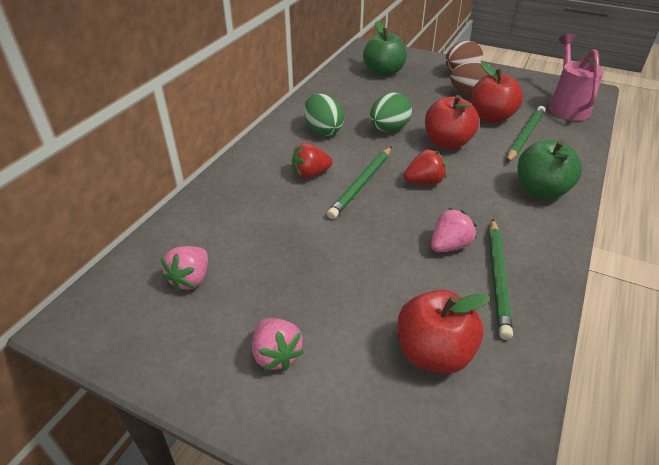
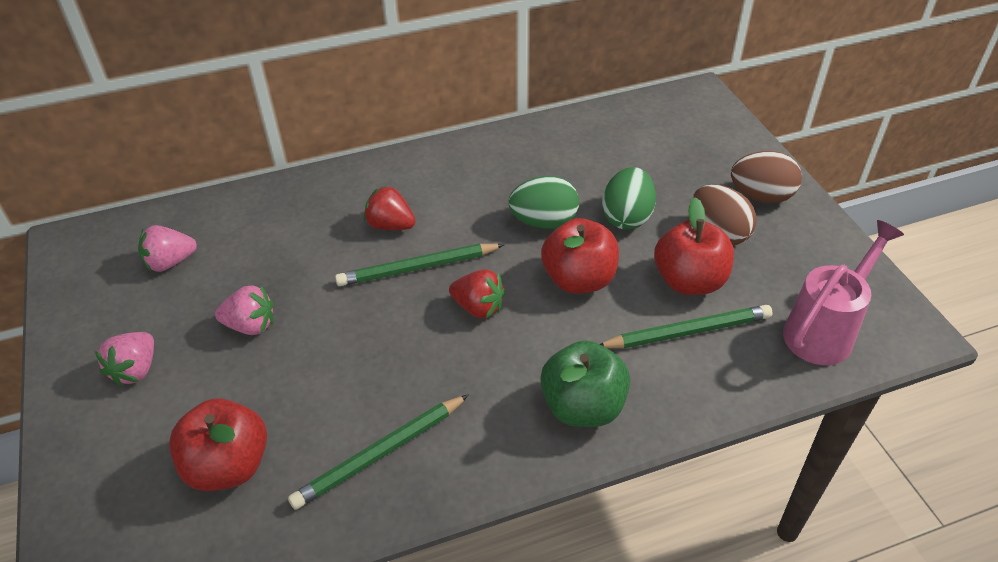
camera: 45 degrees right, 5 degrees up
green egg [304,94,344,136] -> green egg moved to [602,167,656,230]
green apple [363,21,407,77] -> none
pink strawberry [431,208,477,252] -> pink strawberry moved to [215,285,273,335]

